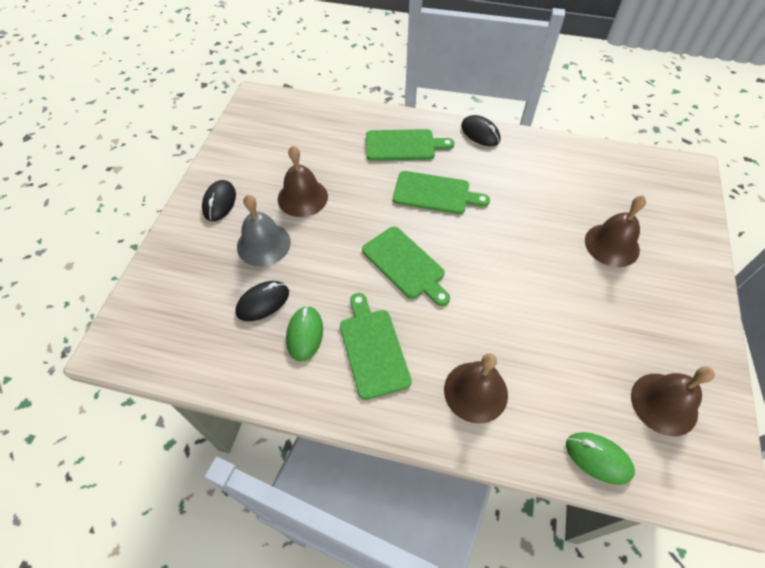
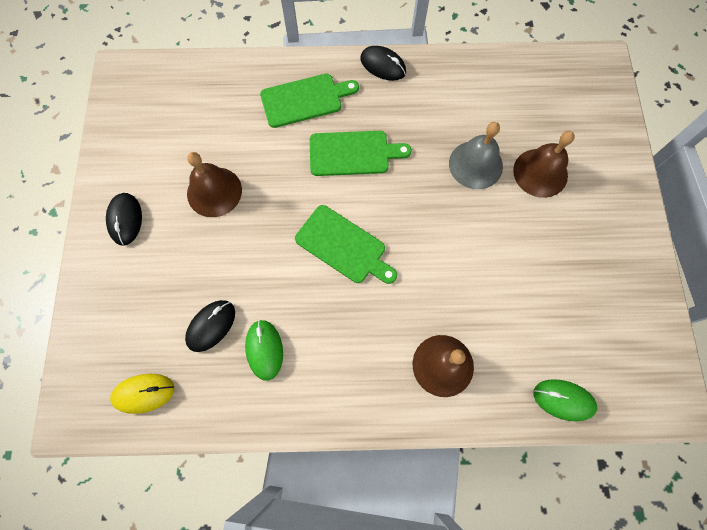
camera: 15 degrees left, 15 degrees up
grey bell [237,195,291,266] -> grey bell moved to [449,122,503,189]
green cutting board [340,293,412,400] -> none
brown bell [631,366,715,436] -> none
none -> yellow mouse [110,374,174,414]

